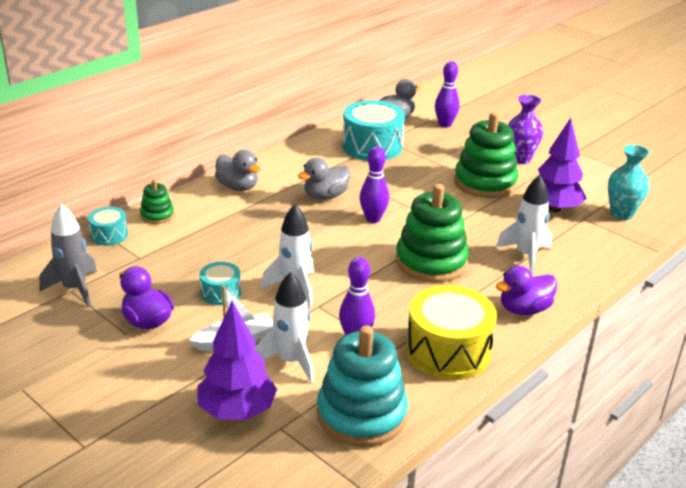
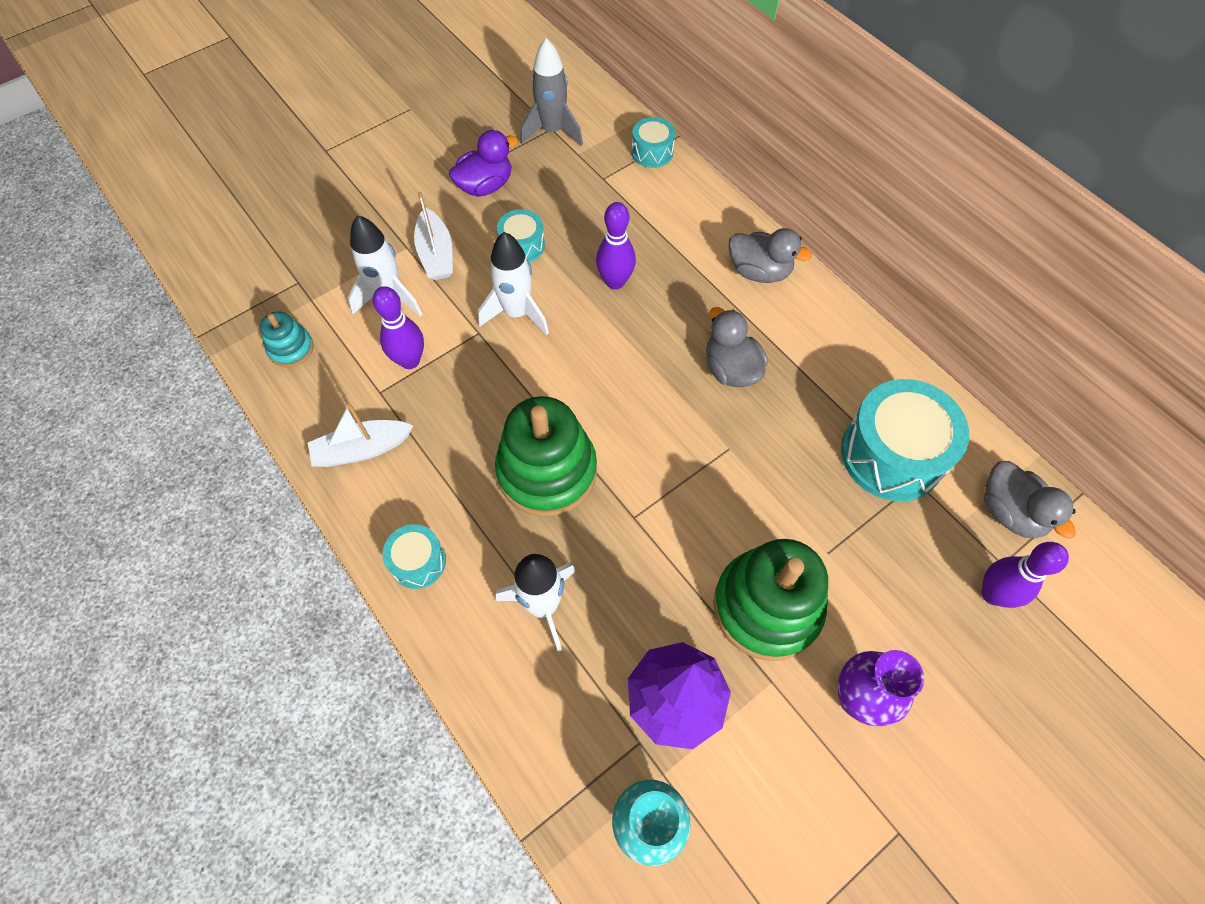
camera: 100 degrees right, 30 degrees up
green stacking toy [140,179,174,224] -> none
purple tree [197,301,277,420] -> none
grey duck [215,150,261,191] -> grey duck turned 120 degrees counterclockwise [728,228,812,283]
turquoise stacking toy [317,326,408,447] -> turquoise stacking toy [260,312,313,367], size x0.49
purple bowling pin [360,146,389,223] -> purple bowling pin moved to [596,202,636,290]
yellow drum [406,285,497,380] -> white boat [308,403,413,467]
purple duck [496,266,557,315] -> turquoise drum [382,524,446,589]

